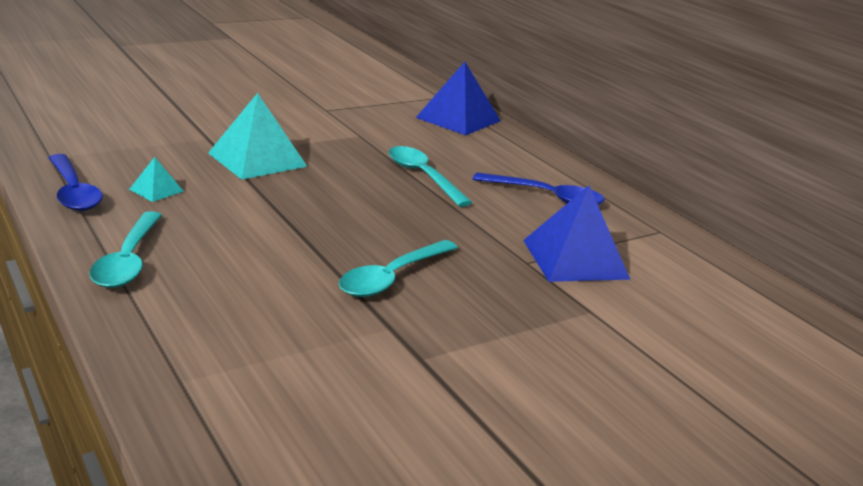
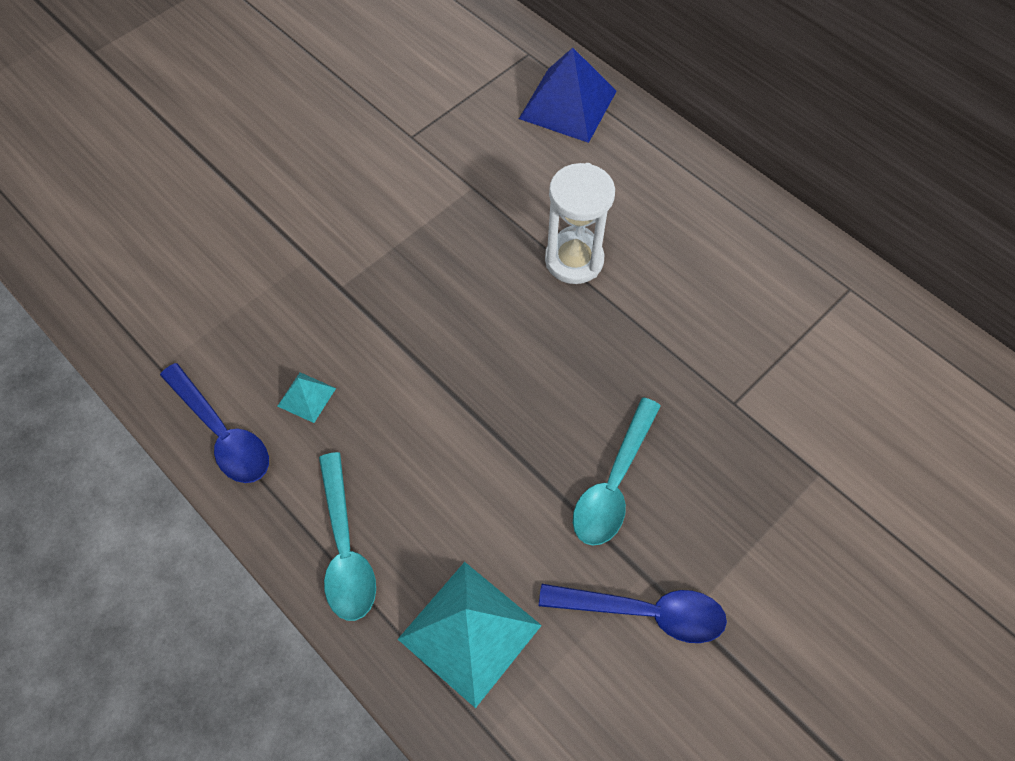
camera: 10 degrees left, 35 degrees up
turquoise pyramid [208,93,307,180] -> turquoise pyramid moved to [398,562,542,708]
turquoise spoon [388,146,473,207] -> white hourglass [545,163,615,284]
blue spoon [473,172,605,205] -> blue spoon moved to [539,584,727,643]
blue pyramid [523,186,631,282] -> none

